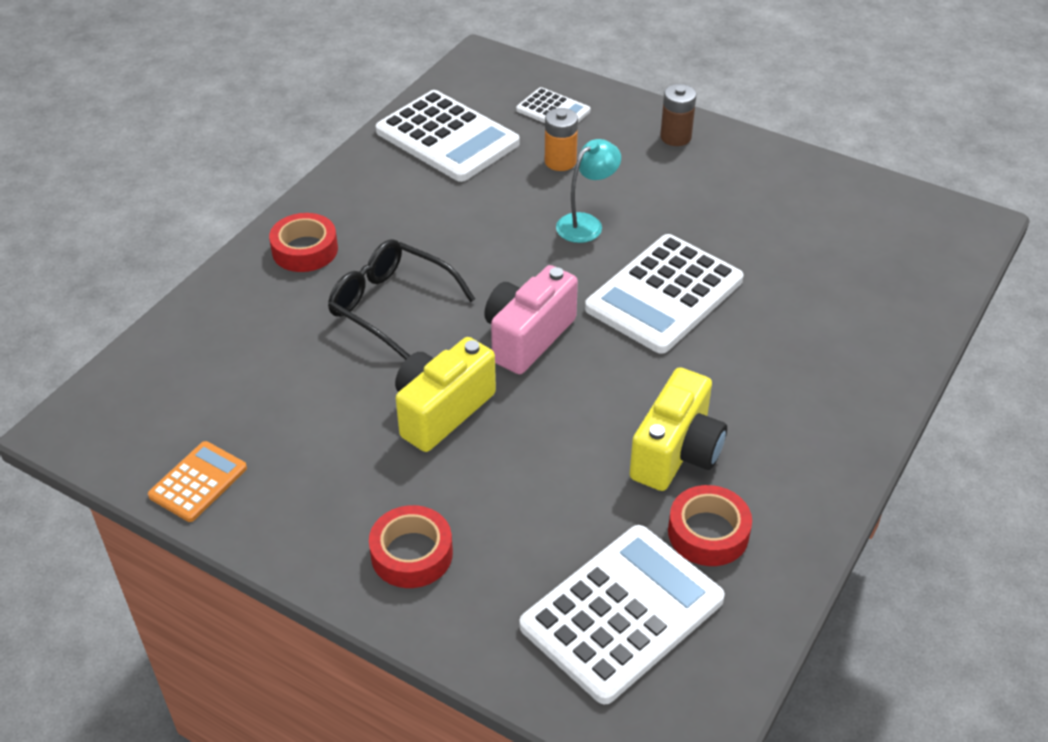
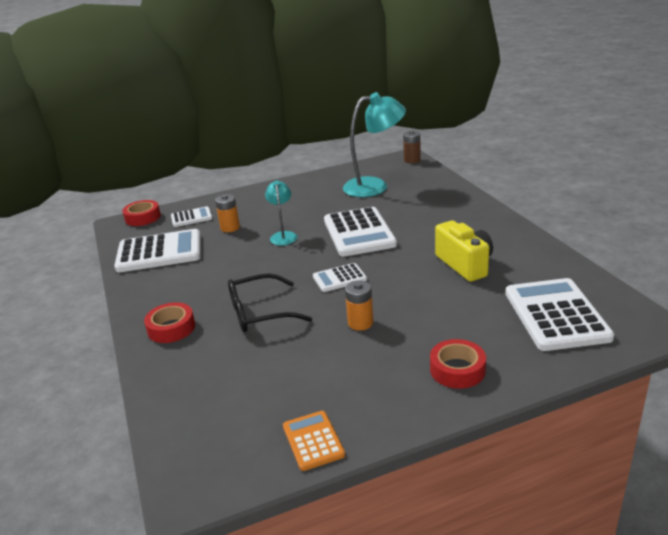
camera: 50 degrees left, 15 degrees down
yellow camera [395,337,496,452] -> orange battery [345,280,373,330]
pink camera [484,265,578,374] -> white calculator [313,263,367,292]
brown battery [660,84,696,146] -> brown battery moved to [403,130,421,163]
red tape [668,485,752,566] -> red tape moved to [122,200,161,226]
none -> turquoise lamp [343,92,406,197]

